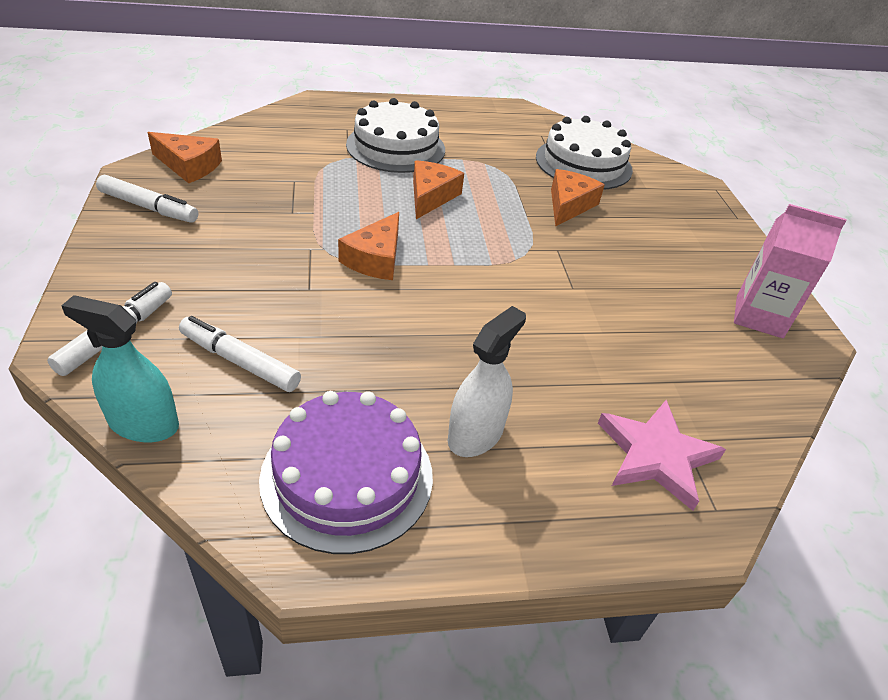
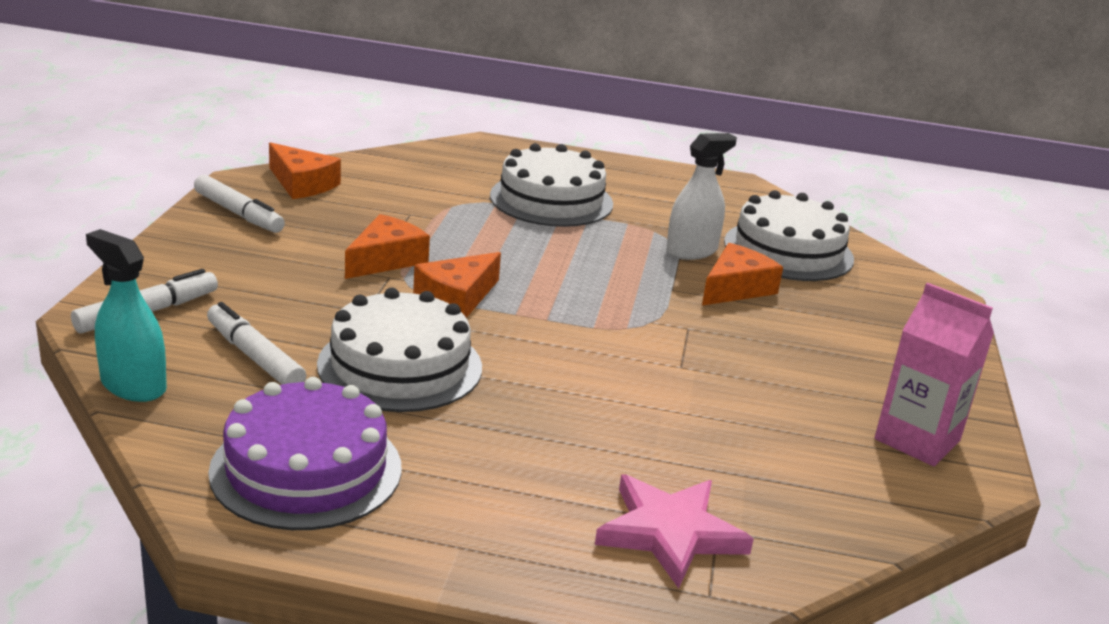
camera: 20 degrees right, 15 degrees down
orange cheese [413,160,464,219] -> orange cheese moved to [345,214,430,279]
white spray bottle [448,306,526,457] -> white spray bottle moved to [666,133,737,260]
none -> white cake [317,288,482,412]

